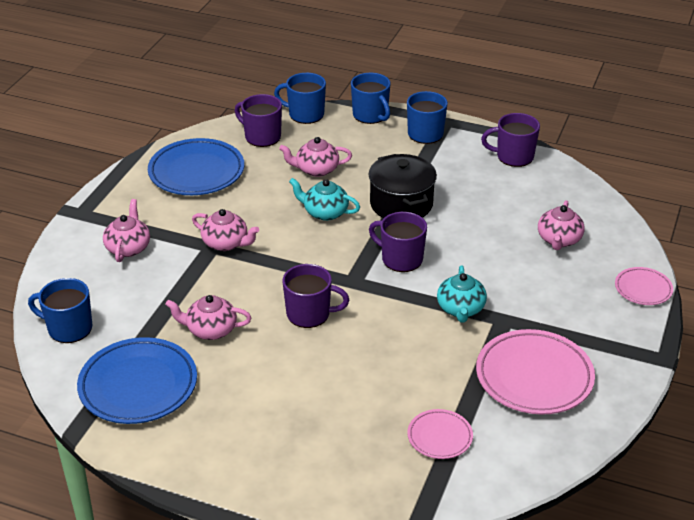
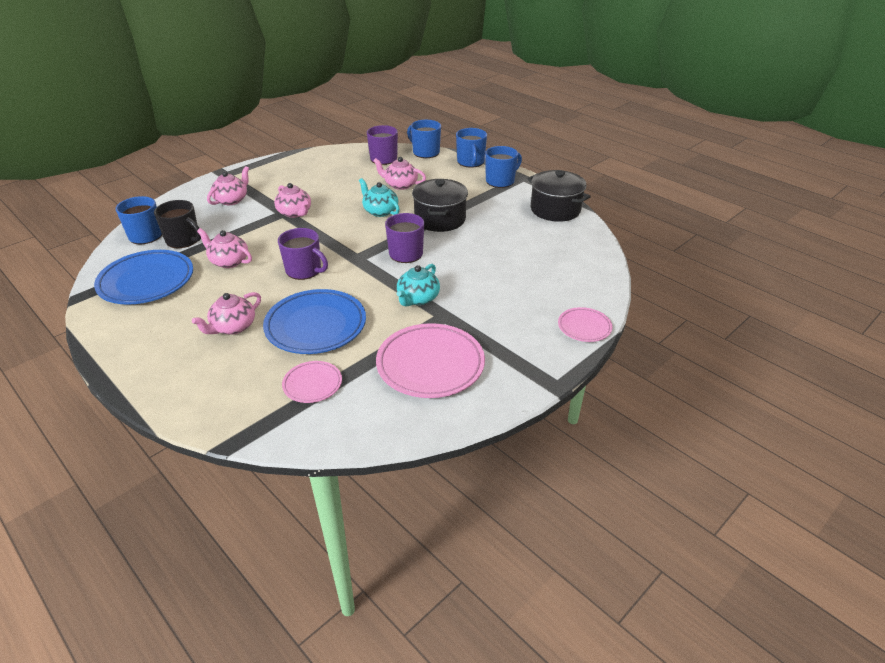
camera: 25 degrees right, 0 degrees up
blue plate [148,138,244,195] -> blue plate moved to [263,289,366,354]
purple mug [481,113,540,167] -> black pot [527,170,591,222]
pink teapot [538,200,585,250] -> pink teapot moved to [192,292,261,335]
none -> black mug [154,200,201,248]

